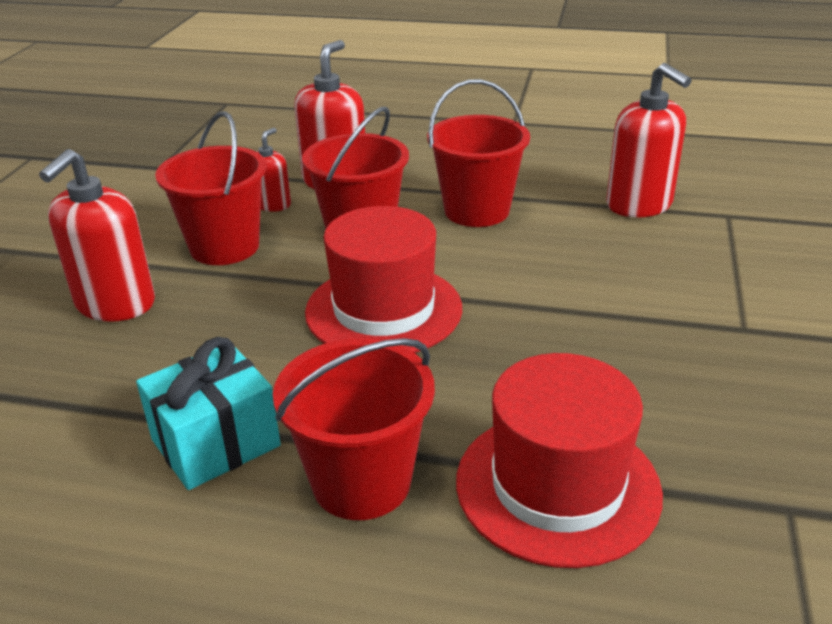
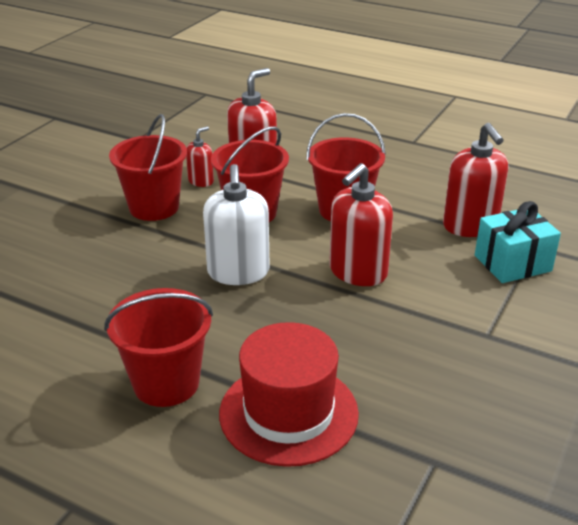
camera: 15 degrees right, 0 degrees up
red soap dispenser [39,149,155,322] -> red soap dispenser moved to [329,163,393,286]
turquoise gift [136,337,281,490] -> turquoise gift moved to [475,201,561,283]
red hat [305,206,462,353] -> white soap dispenser [203,164,270,285]

